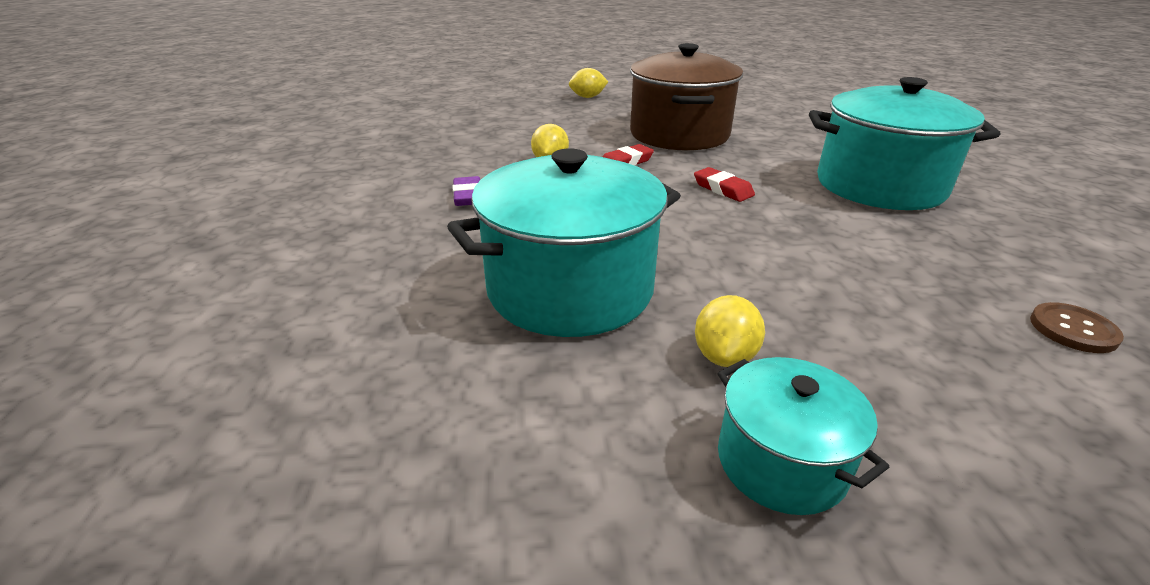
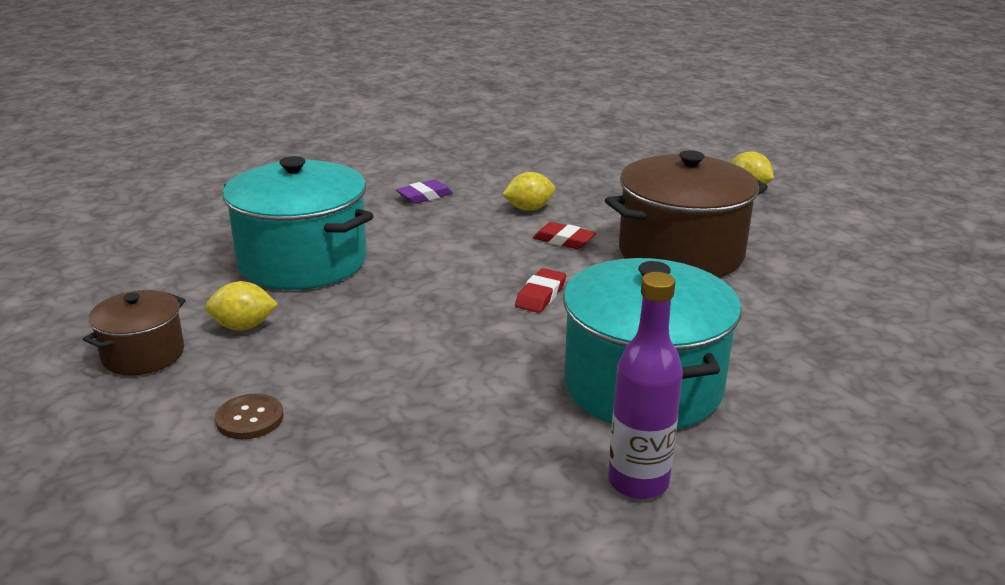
camera: 65 degrees right, 5 degrees down
turquoise pot [718,357,889,515] -> brown pot [83,290,186,375]
brown button [1030,302,1124,353] -> brown button moved to [215,393,284,439]
none -> purple bottle [608,272,683,499]

